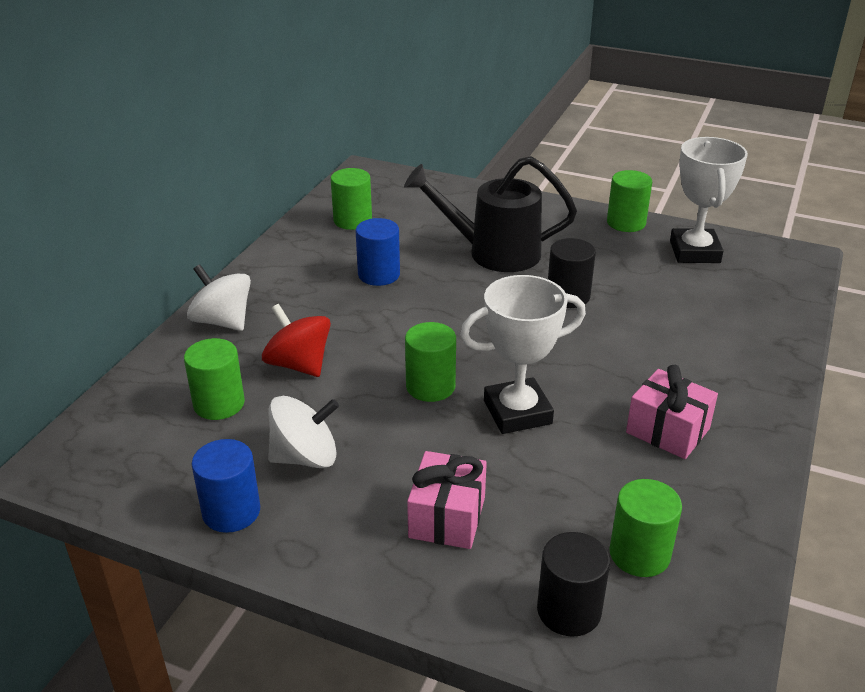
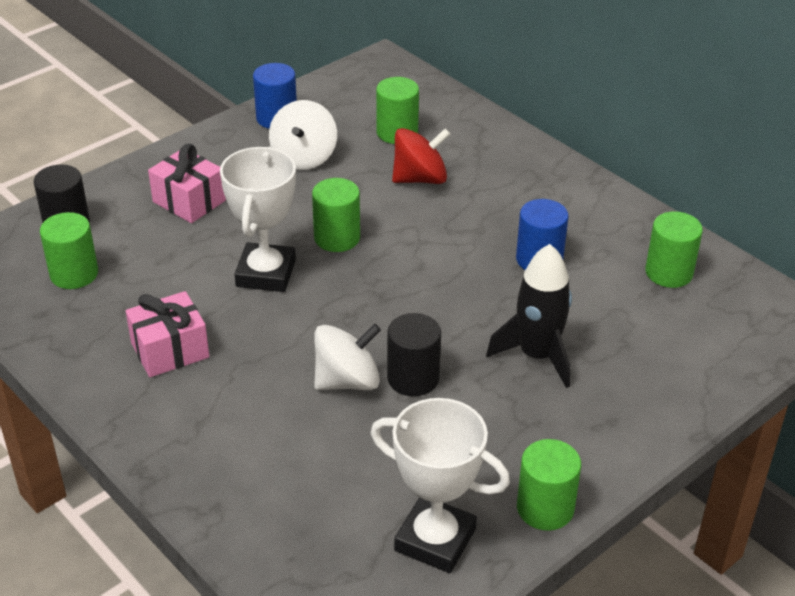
camera: 115 degrees right, 5 degrees up
white spinning top [187,264,251,331] -> white spinning top moved to [314,324,381,390]
black watering can [404,156,577,272] -> black rocket [486,244,572,388]

